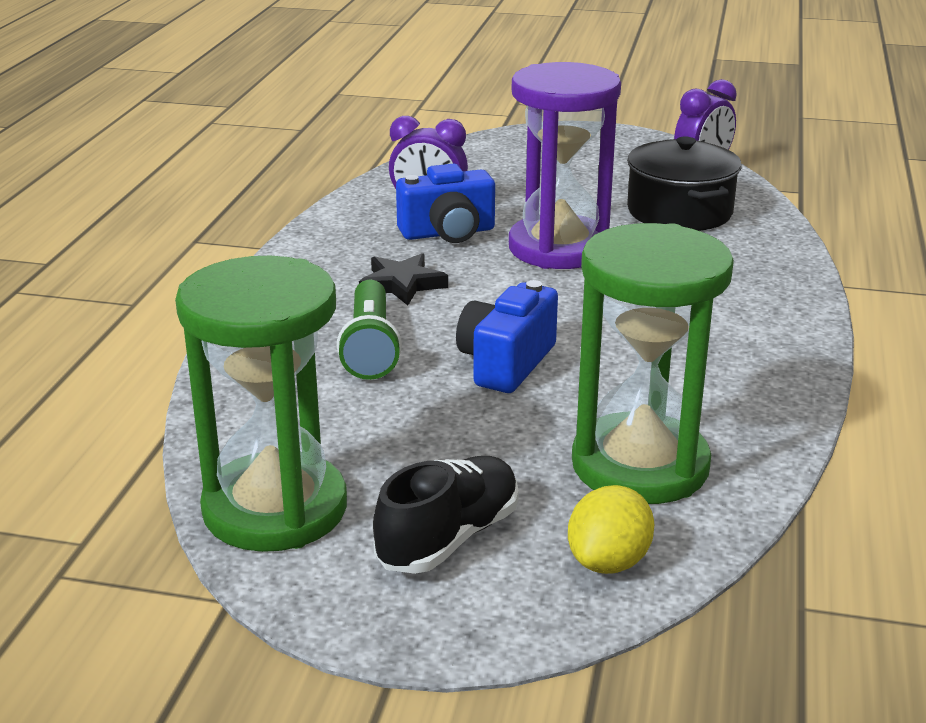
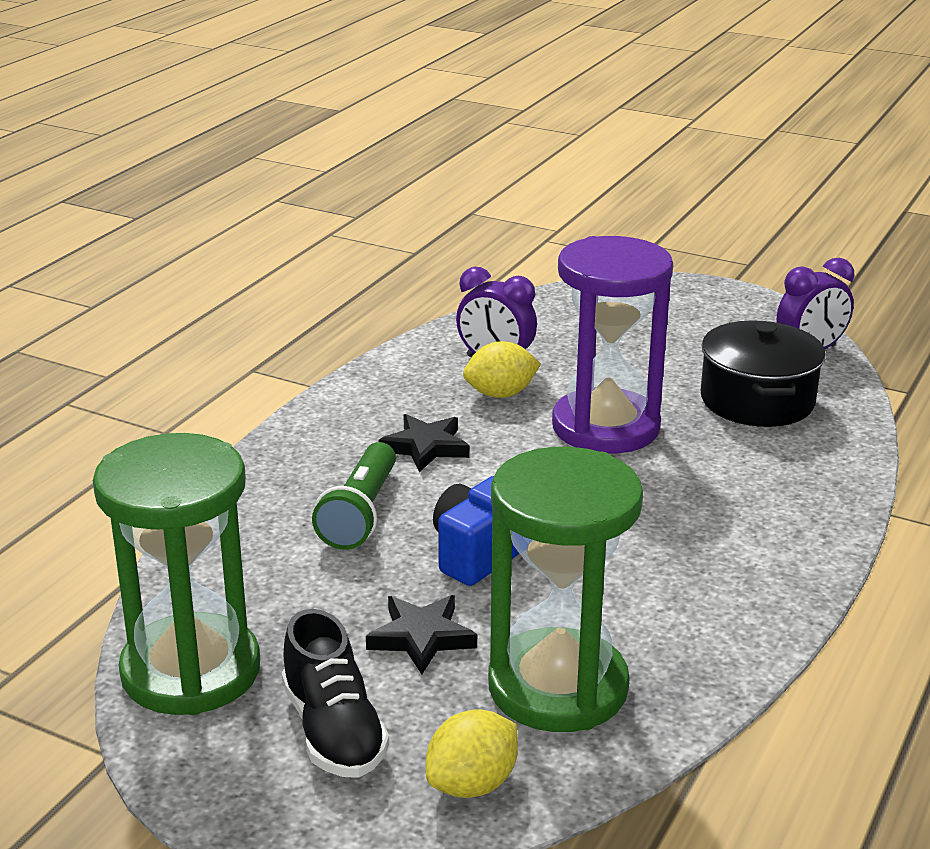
camera: 15 degrees right, 0 degrees up
black shoe [373,456,519,574] -> black shoe turned 105 degrees clockwise [282,609,389,778]
blue camera [396,164,495,243] -> yellow lemon [463,341,541,398]
none -> black star [366,595,477,674]

